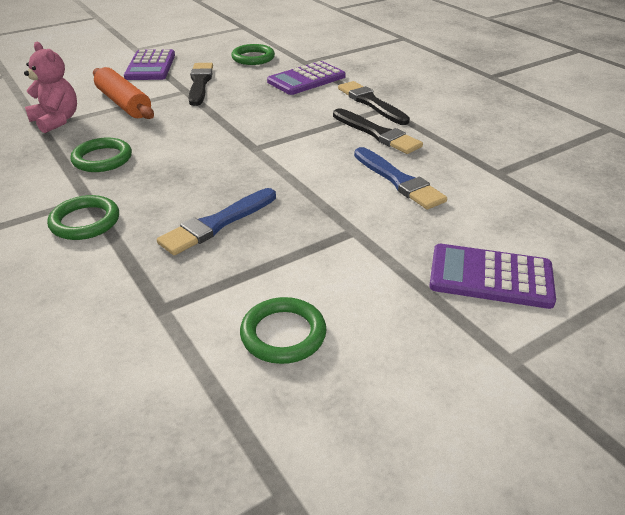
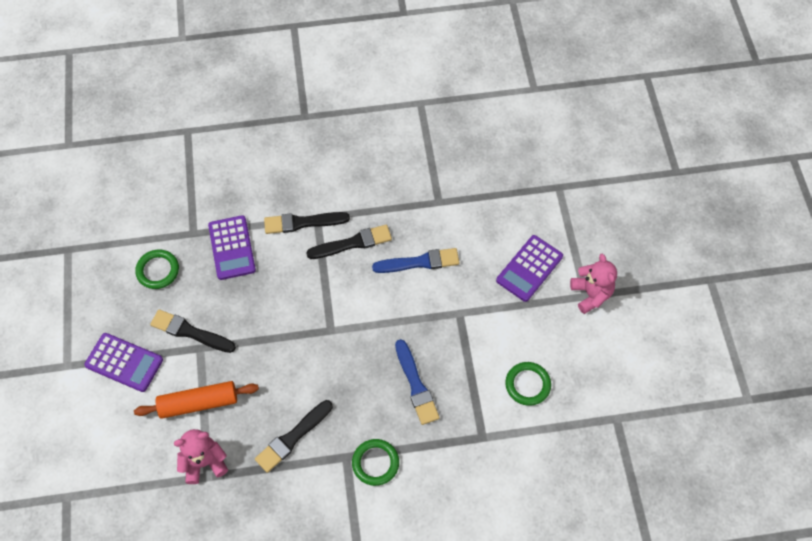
camera: 65 degrees left, 25 degrees up
green ring [70,138,132,172] -> black brush [255,400,333,473]
none -> pink teddy bear [570,254,617,314]

